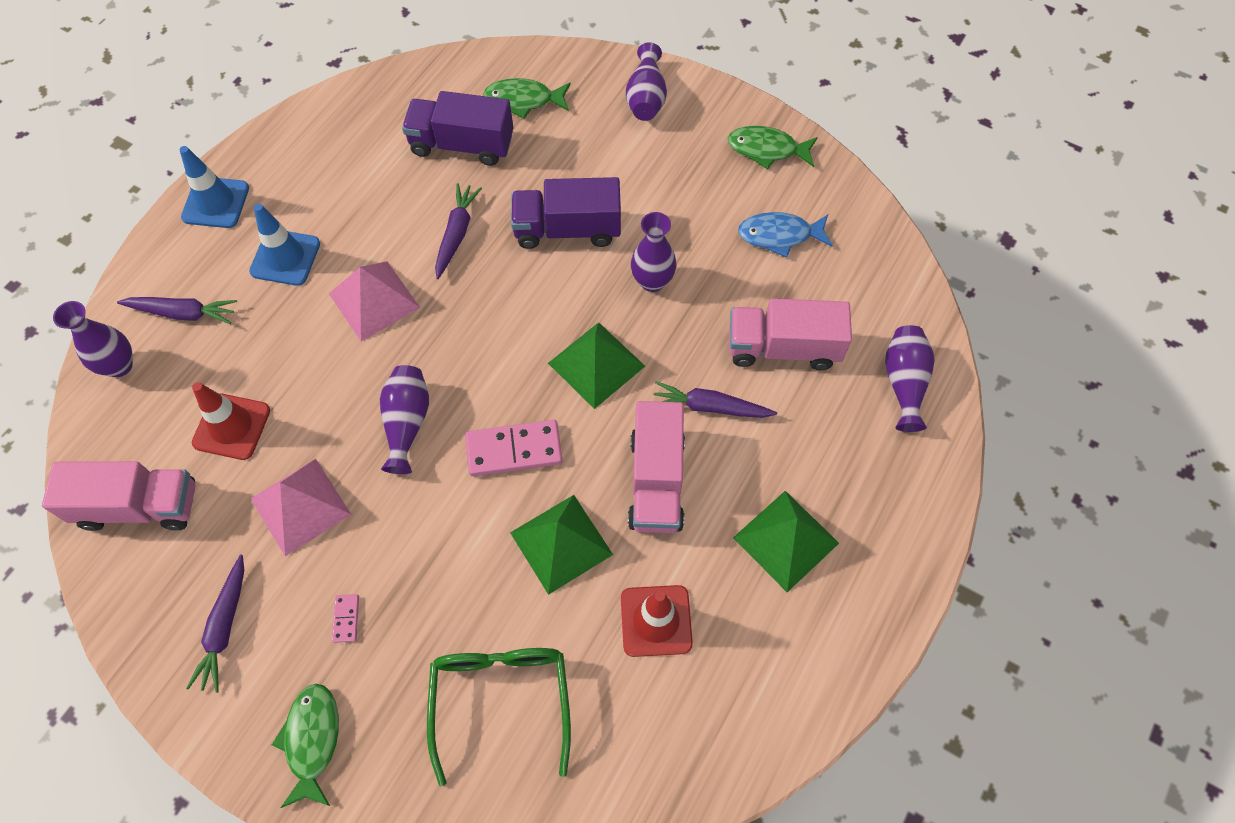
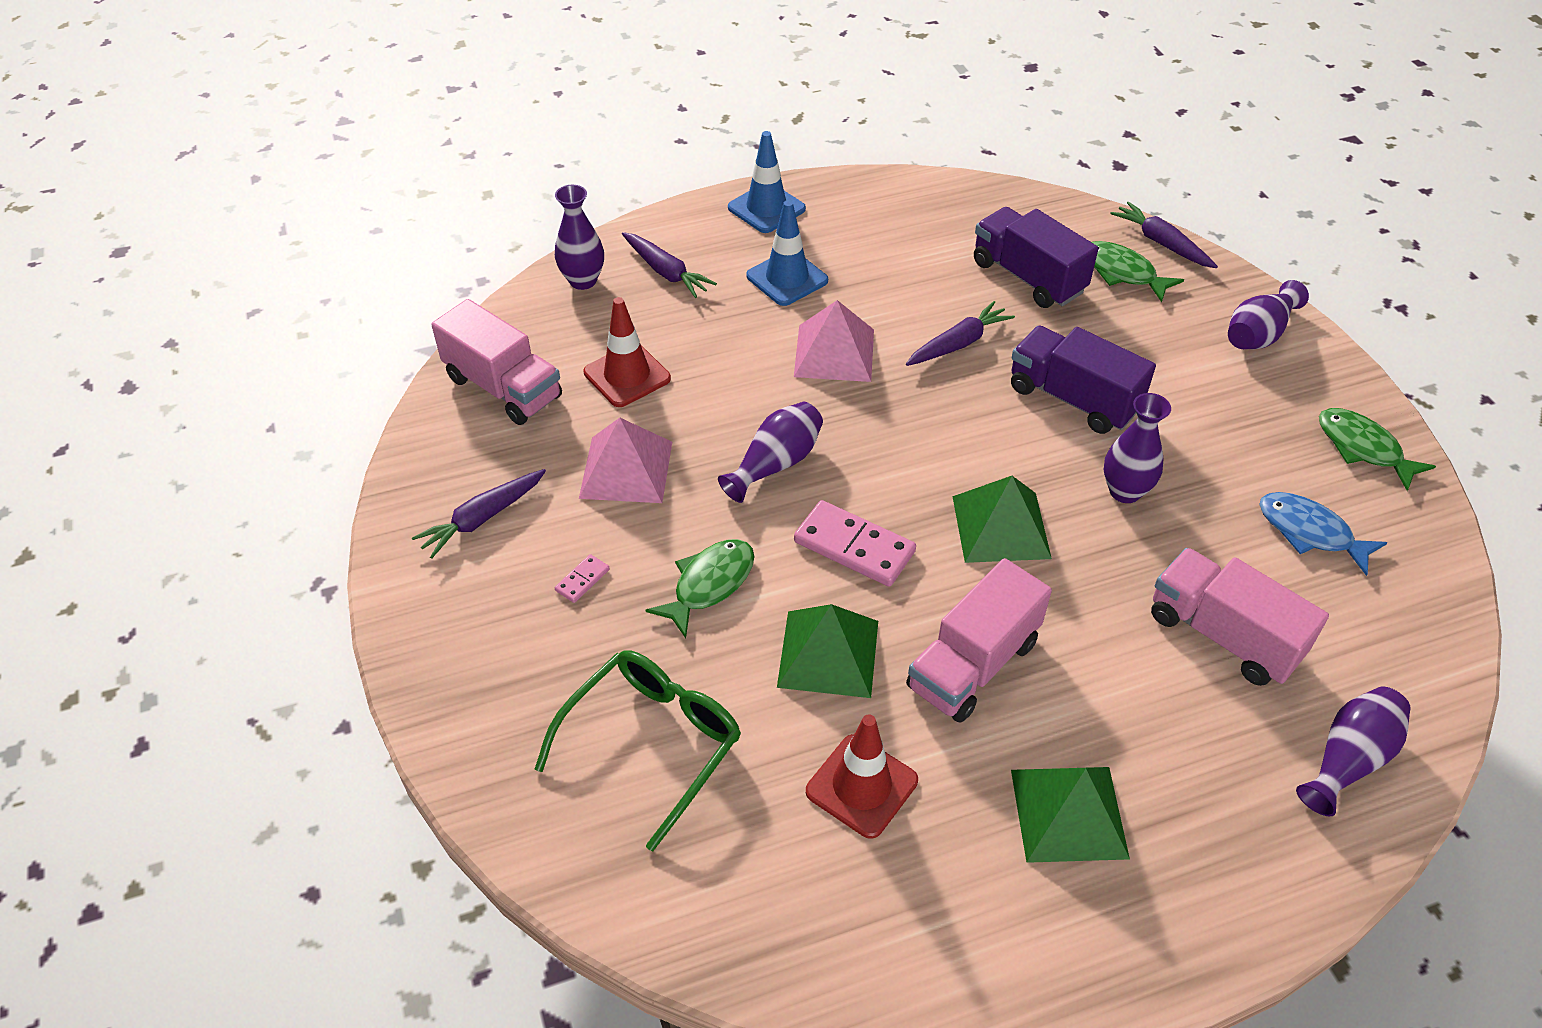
camera: 40 degrees right, 15 degrees down
green fish [272,684,339,808] -> green fish moved to [646,539,755,638]
purple carrot [653,381,777,418] -> purple carrot moved to [1110,202,1218,268]

